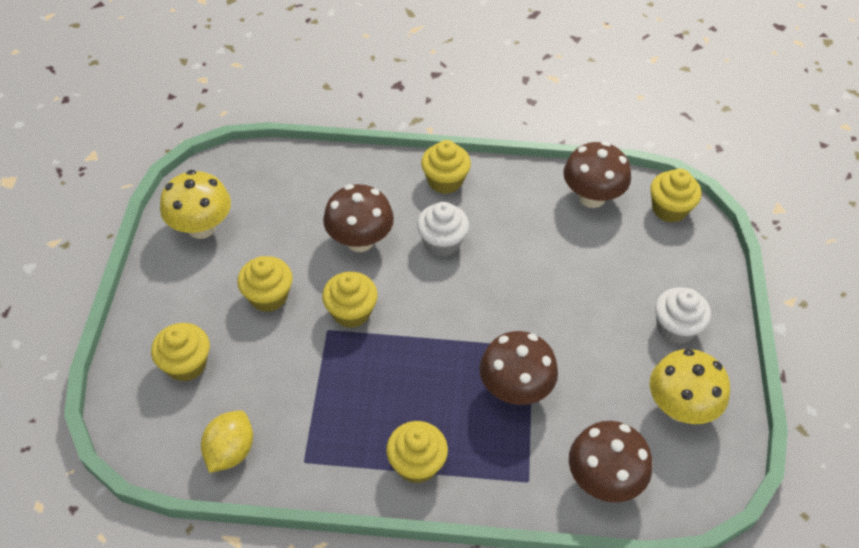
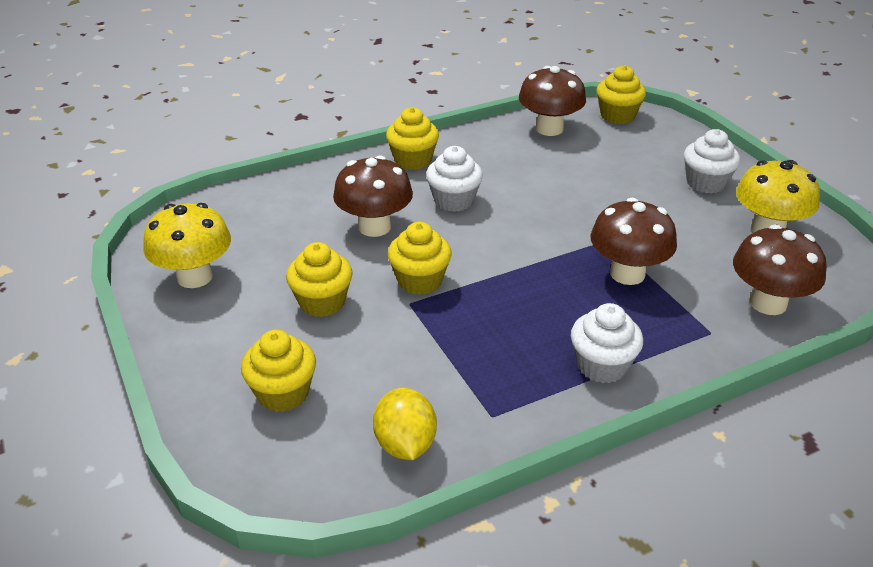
camera: 30 degrees left, 15 degrees down
yellow cupcake [386,421,448,483] -> white cupcake [571,303,643,383]

